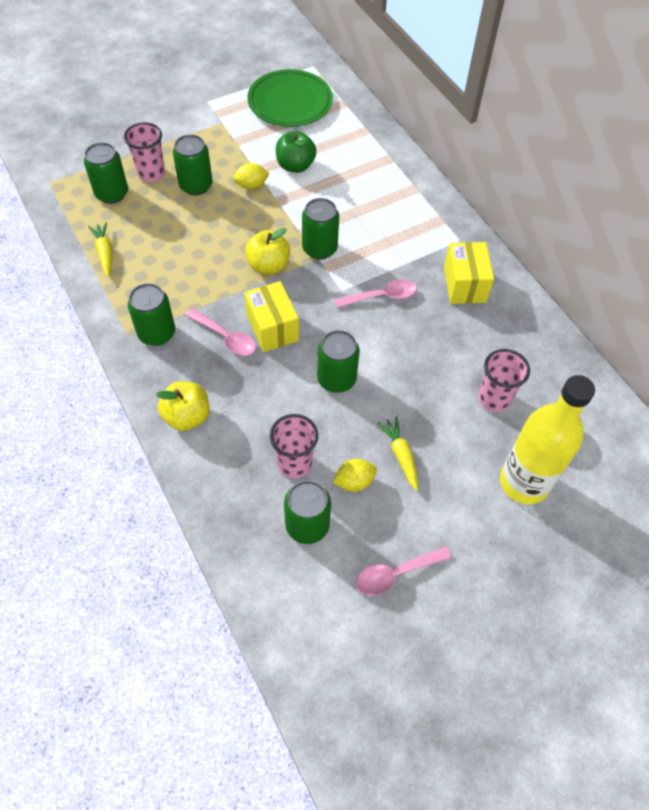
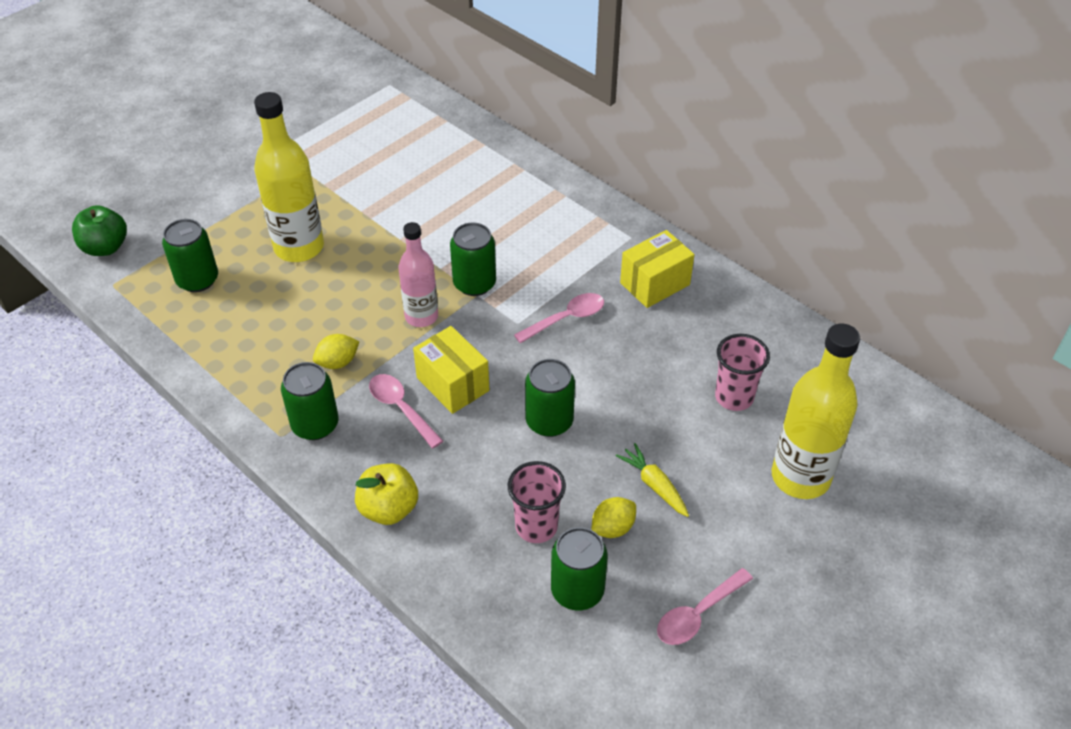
camera: 15 degrees left, 10 degrees down
yellow carrot [88,222,112,277] -> none
pink cup [124,122,165,182] -> none
green can [173,134,213,195] -> yellow bottle [254,92,324,262]
pink spoon [185,308,256,356] -> pink spoon turned 150 degrees counterclockwise [369,374,443,449]
yellow lemon [233,163,270,190] -> yellow lemon moved to [313,334,359,369]
yellow apple [245,228,290,274] -> pink bottle [399,222,438,327]
green plate [247,69,333,127] -> none
green apple [276,131,316,173] -> green apple moved to [72,205,127,256]
yellow box [444,242,494,304] -> yellow box turned 75 degrees clockwise [620,230,694,308]

